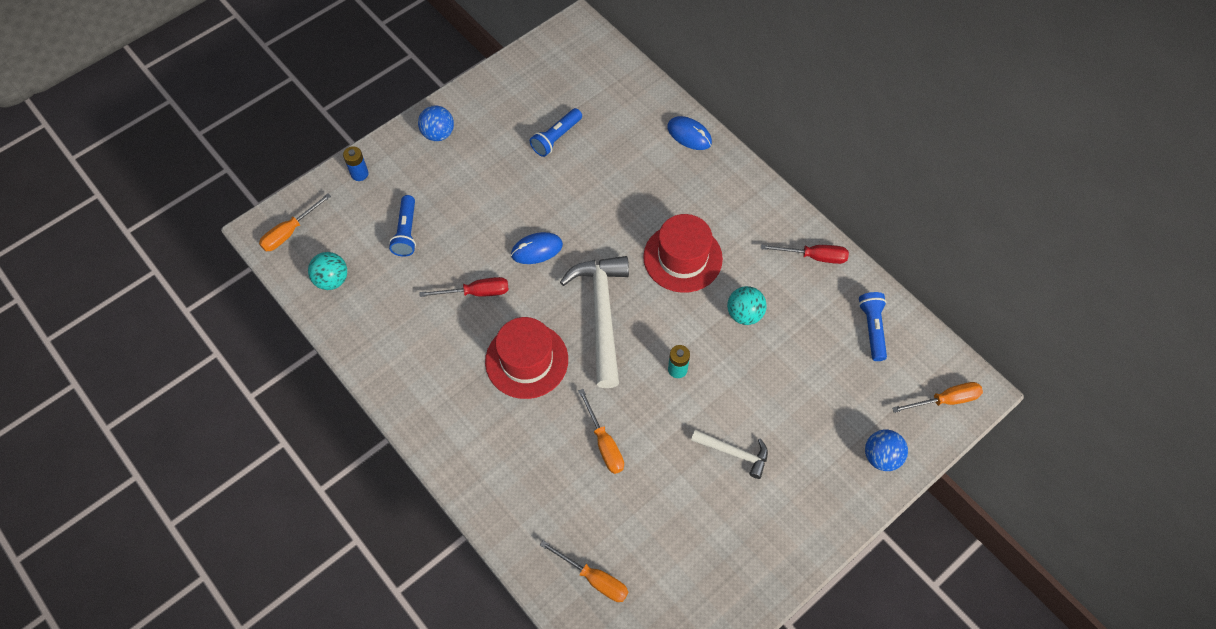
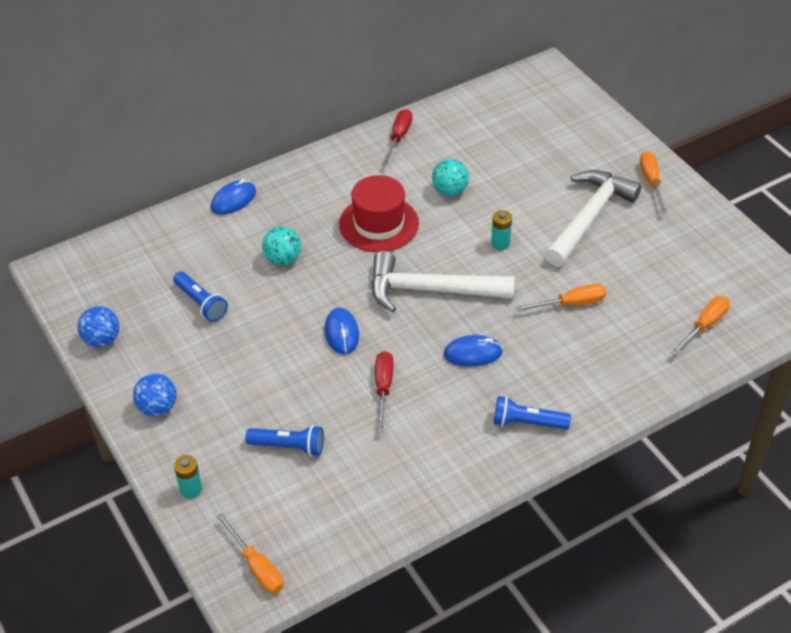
camera: 80 degrees left, 15 degrees down
turquoise ball [308,252,347,290] -> turquoise ball moved to [262,227,301,265]
blue battery [343,146,369,181] -> turquoise battery [174,455,202,498]
red hat [485,317,568,399] -> blue mouse [444,335,503,367]
white hammer [691,430,768,479] -> white hammer [545,170,642,267], size x1.90
blue flashlight [858,292,887,361] -> blue flashlight moved to [494,396,571,429]
blue ball [865,429,908,471] -> blue ball moved to [77,306,119,347]
orange screwdriver [892,382,983,413] -> orange screwdriver moved to [640,151,667,213]

